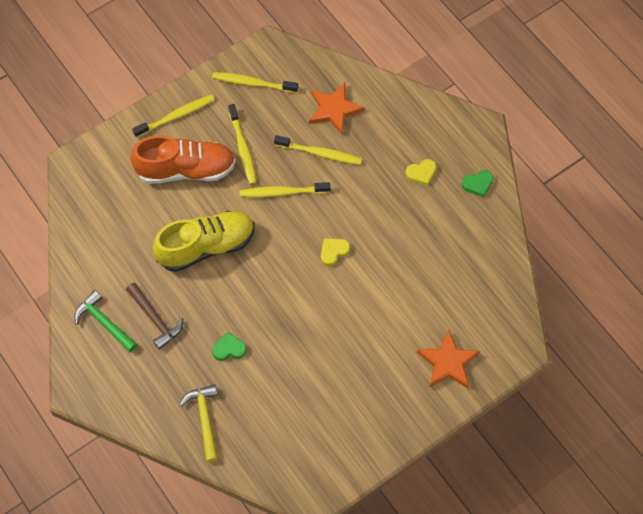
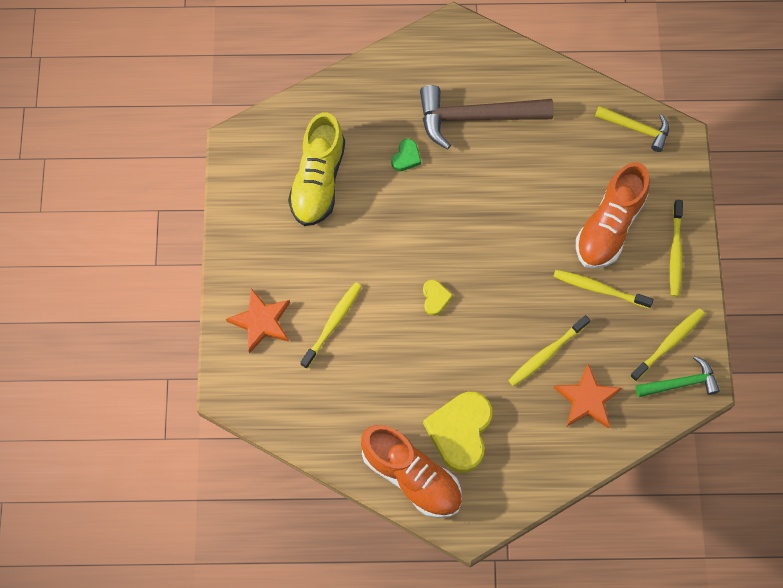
camera: 125 degrees right, 5 degrees up
green hammer [74,290,137,353] -> green hammer moved to [636,356,720,397]
brown hammer [126,283,183,350] -> brown hammer [420,85,554,149], size x1.75
yellow shoe [153,211,255,272] -> yellow shoe moved to [288,112,345,226]
yellow hammer [179,384,218,462] -> yellow hammer moved to [595,106,669,152]
yellow toothbrush [240,182,331,197] -> yellow toothbrush moved to [300,282,362,369]
yellow heart [405,159,436,186] -> yellow heart [423,392,492,473], size x2.17
green heart [462,170,493,197] -> orange shoe [361,425,462,518]

